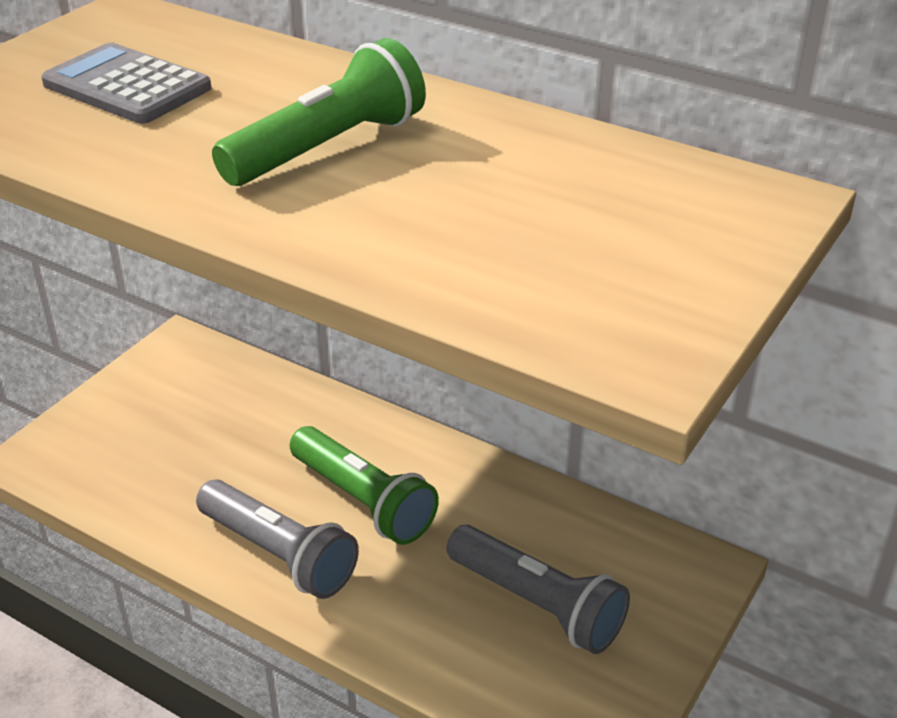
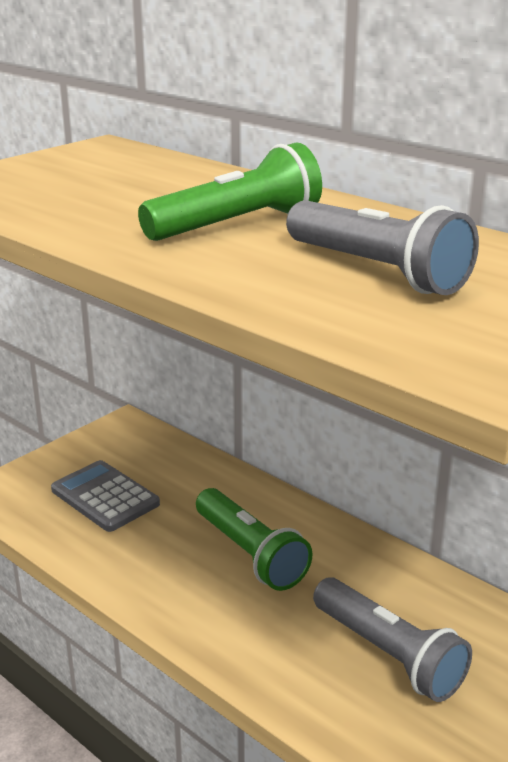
camera: 10 degrees right, 10 degrees down
grey calculator [41,43,211,124] -> grey calculator moved to [51,460,160,532]
grey flashlight [196,479,359,599] -> grey flashlight moved to [286,200,479,295]

